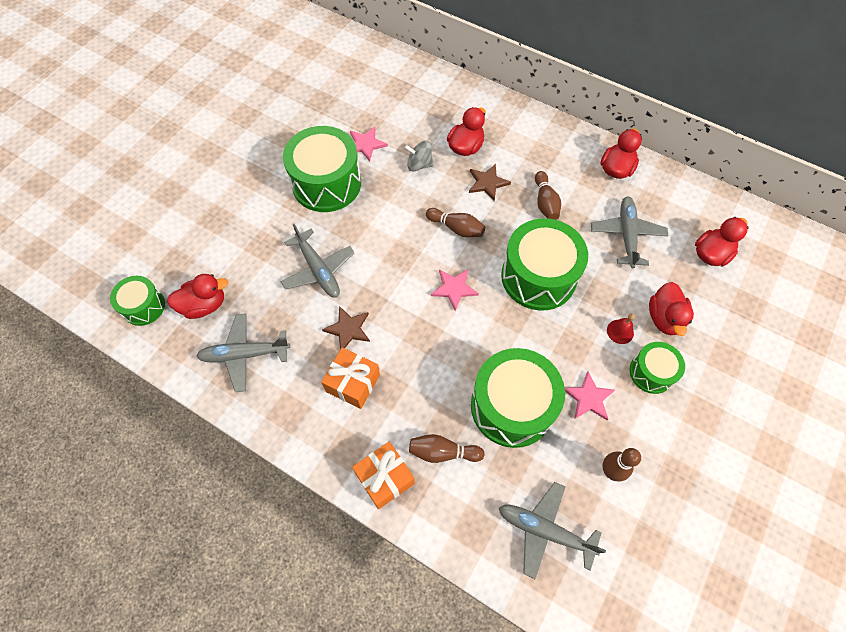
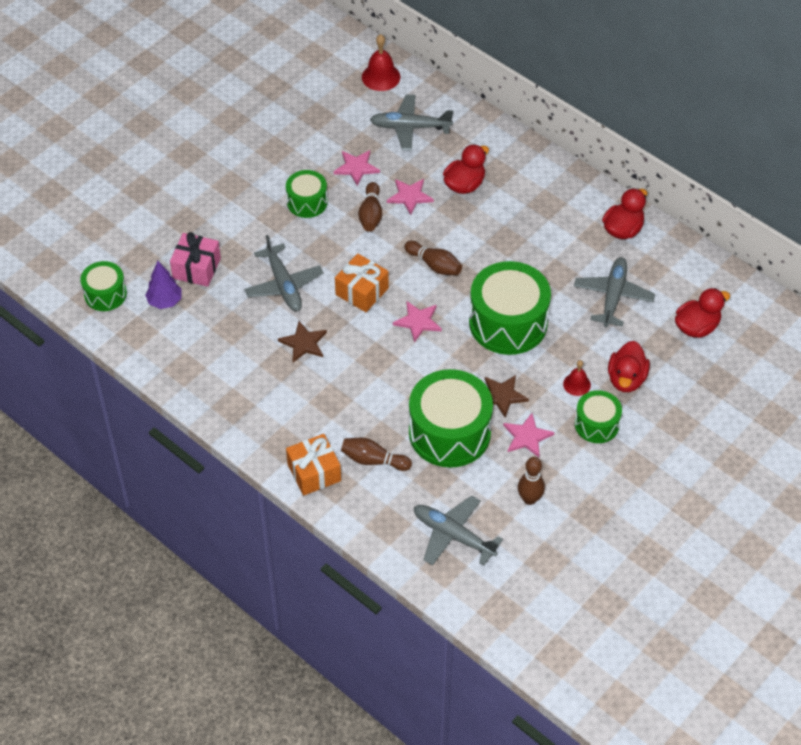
camera: 10 degrees right, 10 degrees down
red duck [167,274,228,319] -> purple tree [145,261,182,309]
grey plane [196,313,290,392] -> grey plane moved to [370,94,453,151]
green drum [283,126,361,212] -> green drum [286,170,328,218], size x0.54
orange gift [321,347,380,409] -> orange gift moved to [335,254,389,312]
grey spinning top [405,141,434,171] -> pink star [387,179,434,215]
brown star [469,164,511,201] -> brown star moved to [485,375,529,418]
brown bowling pin [535,171,561,220] -> brown bowling pin moved to [358,182,382,232]
none -> pink gift [170,232,221,287]
none -> red bell [362,34,400,91]

